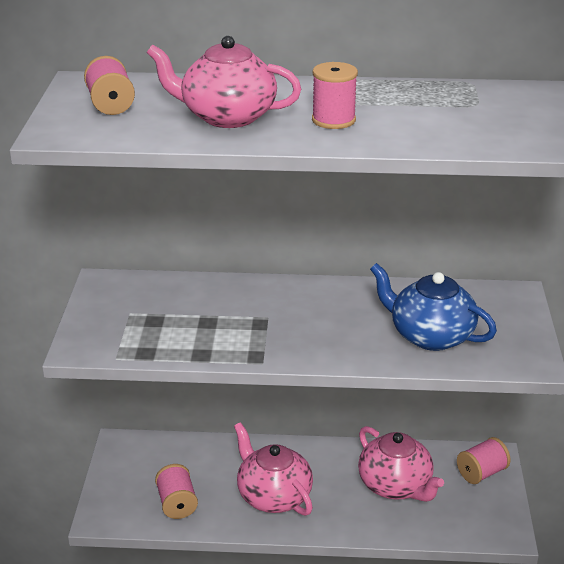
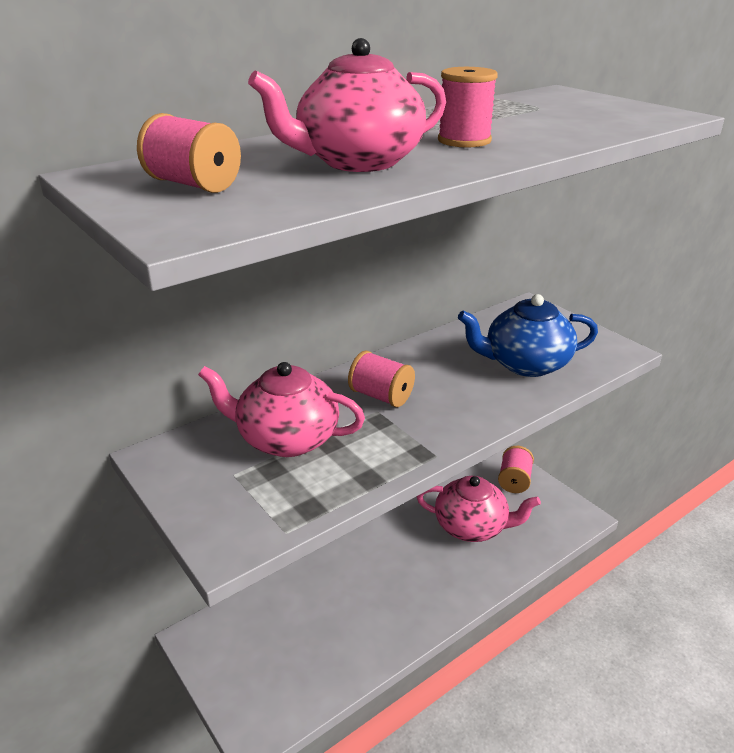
camera: 40 degrees left, 0 degrees up
pink spool [155,464,198,519] -> pink spool moved to [348,351,415,407]
pink teapot [234,422,313,516] -> pink teapot moved to [198,362,365,457]

